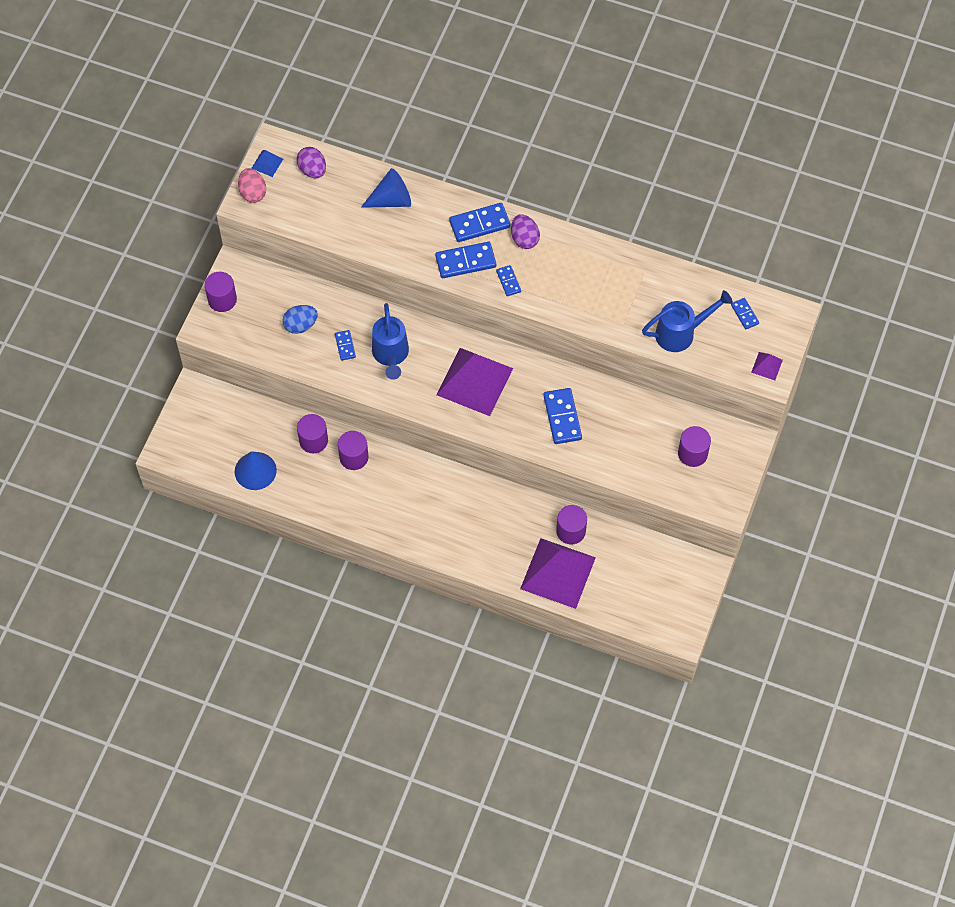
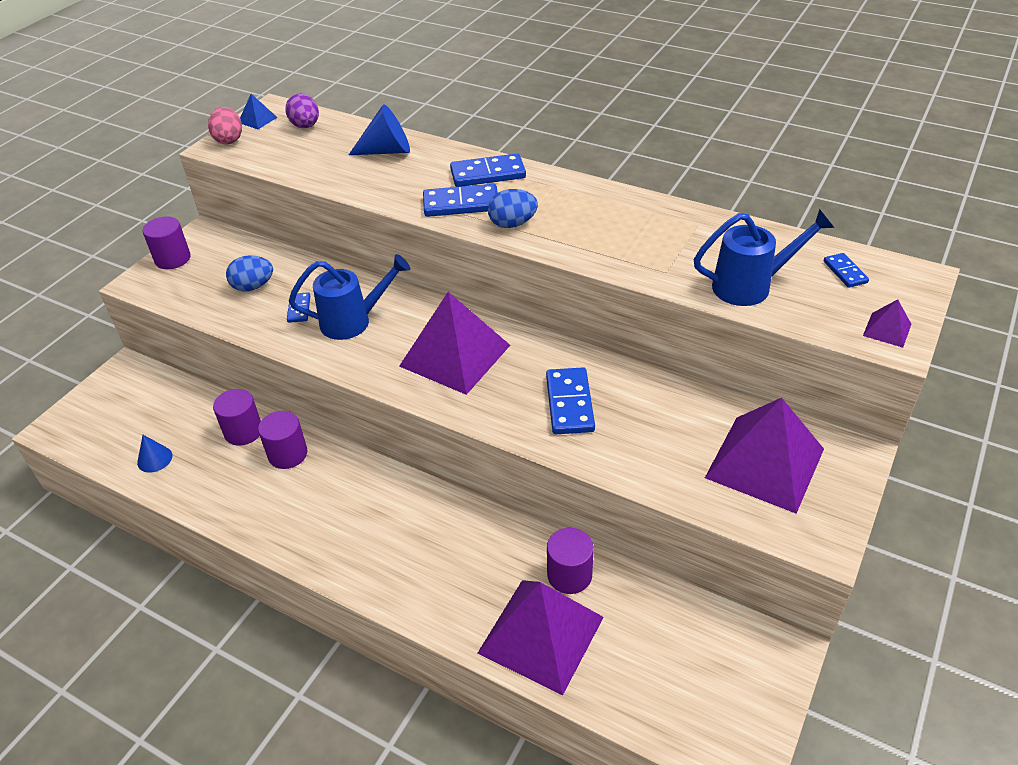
camera: 10 degrees right, 20 degrees down
blue cone [235,451,277,490] -> blue cone [137,435,172,473], size x0.60
blue watering can [372,303,409,380] -> blue watering can turned 105 degrees counterclockwise [289,254,410,340]
blue domino [496,265,521,296] -> blue egg [488,189,538,228]
purple egg [511,214,540,249] -> none
purple cylinder [678,426,711,467] -> purple pyramid [705,398,824,514]

